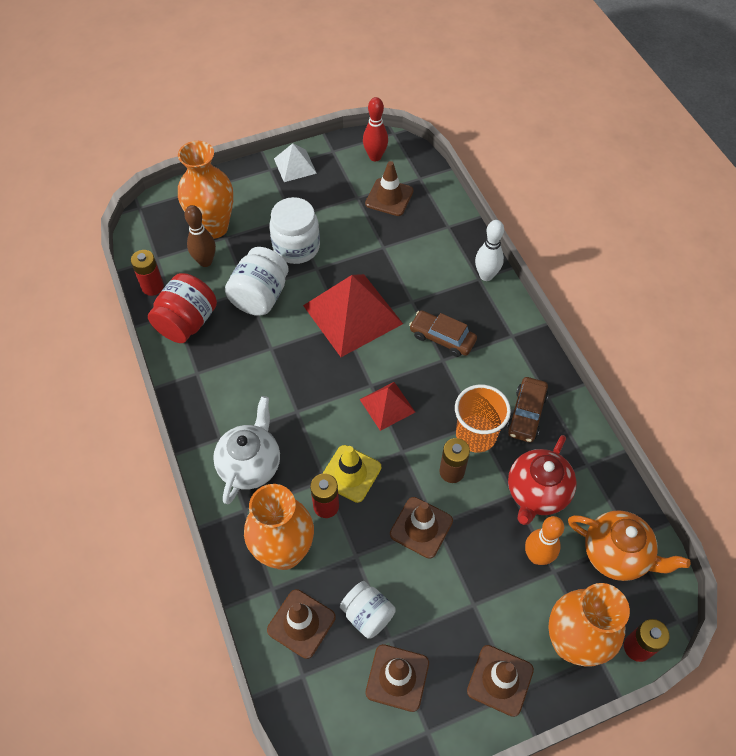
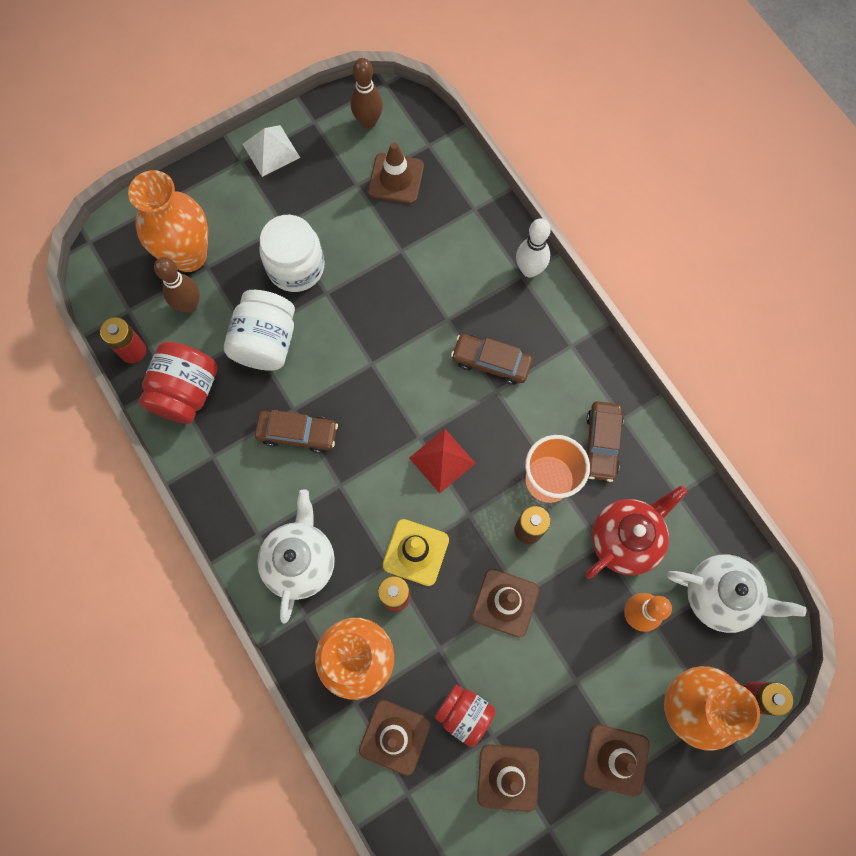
camera: 10 degrees left, 15 degrees up
red pyramid [303,274,403,357] -> none
white jar [340,581,396,639] -> red jar [435,684,496,747]
red bowling pin [363,97,388,161] -> brown bowling pin [351,58,383,129]
red teapot [508,435,577,525] -> red teapot turned 150 degrees counterclockwise [585,485,687,579]
orange teapot [568,510,690,581] -> white teapot [667,554,806,633]
none -> brown car [255,410,338,453]

